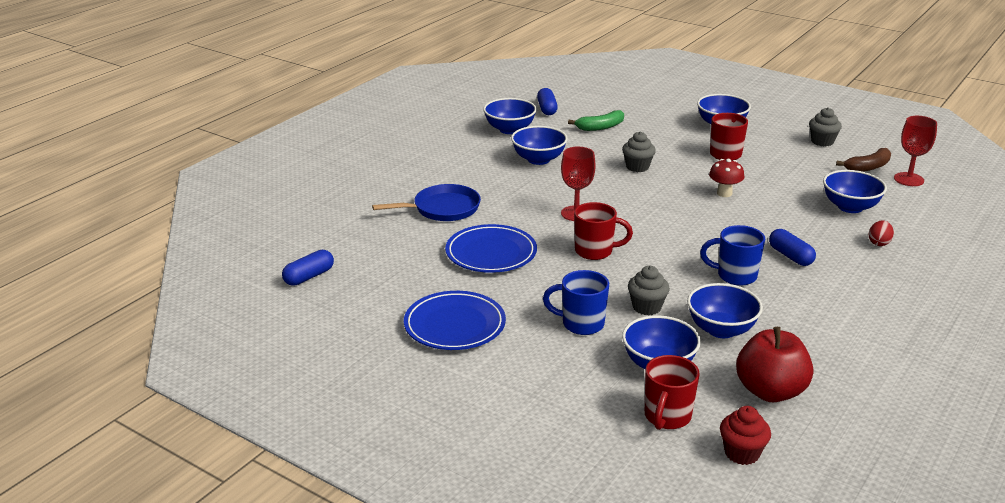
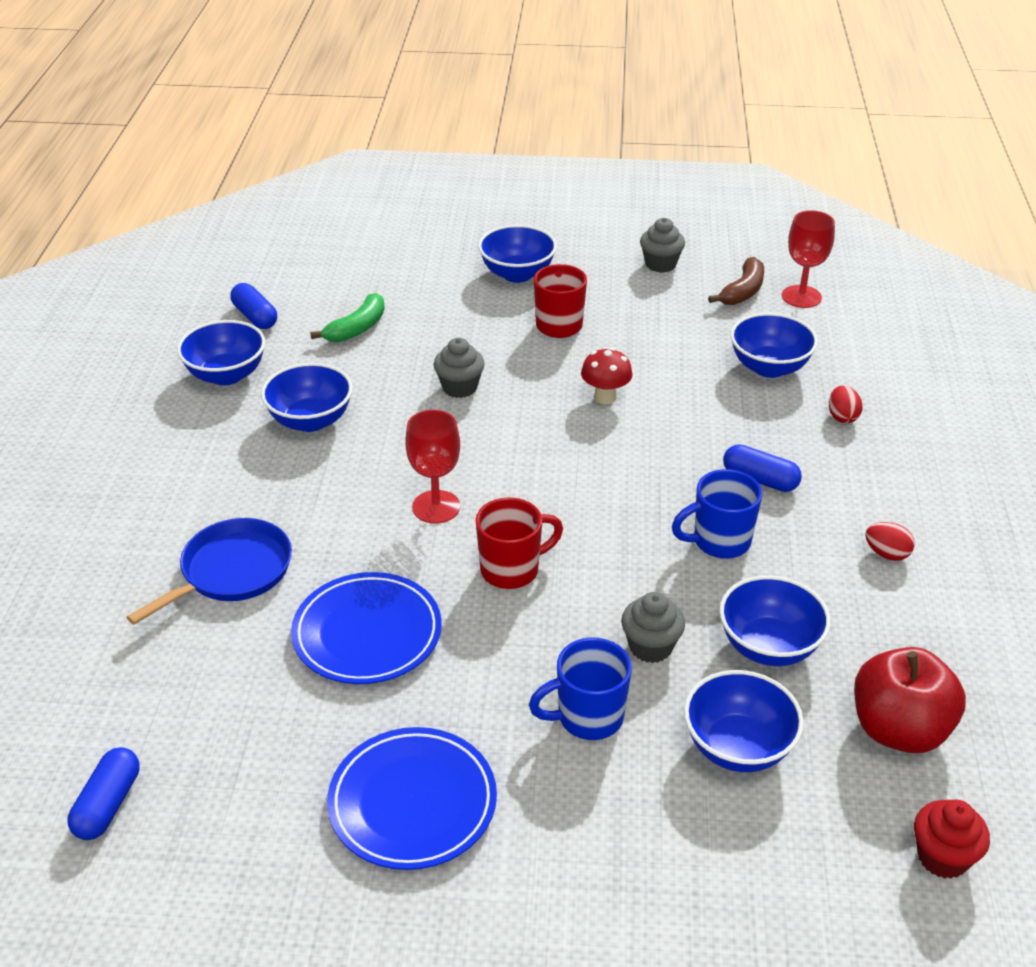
camera: 30 degrees left, 10 degrees up
red mug [645,355,700,430] -> none
none -> red egg [865,522,915,561]

